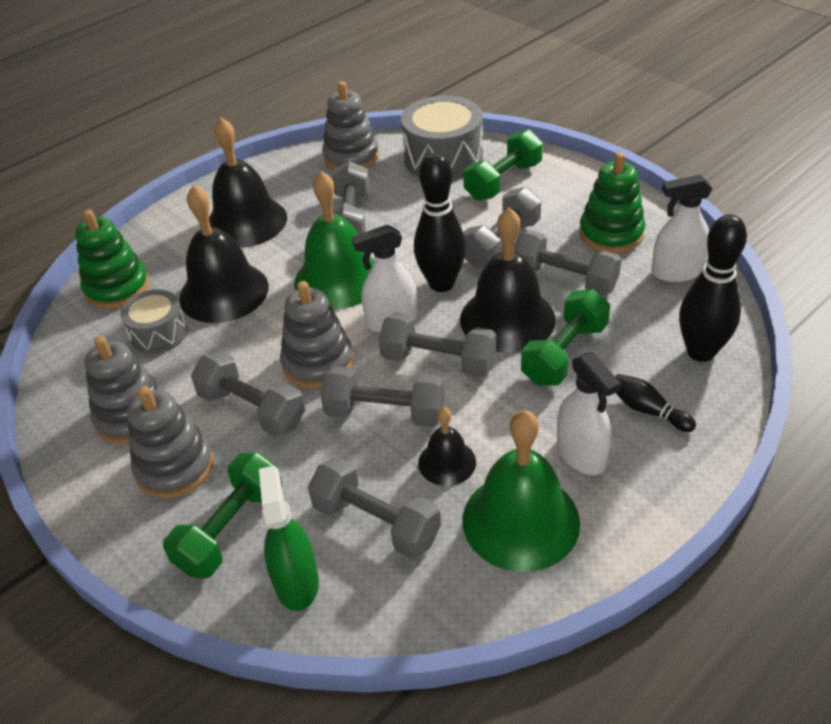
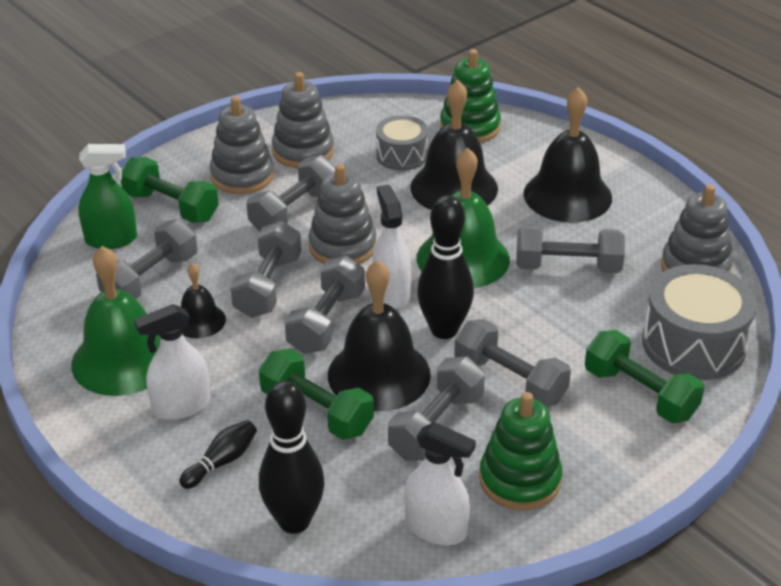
camera: 90 degrees right, 5 degrees down
white spray bottle [651,174,712,282] -> white spray bottle turned 120 degrees clockwise [404,422,476,545]

